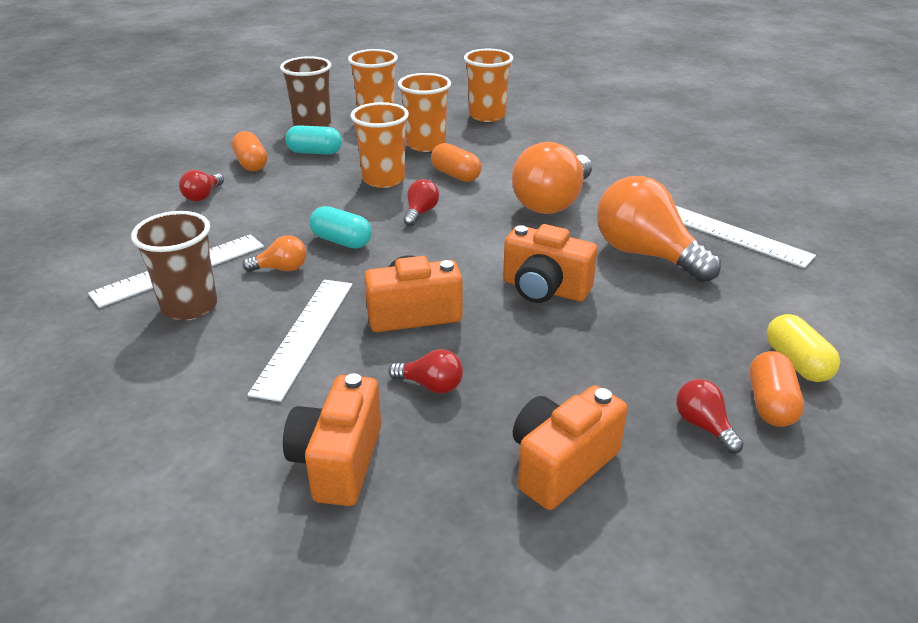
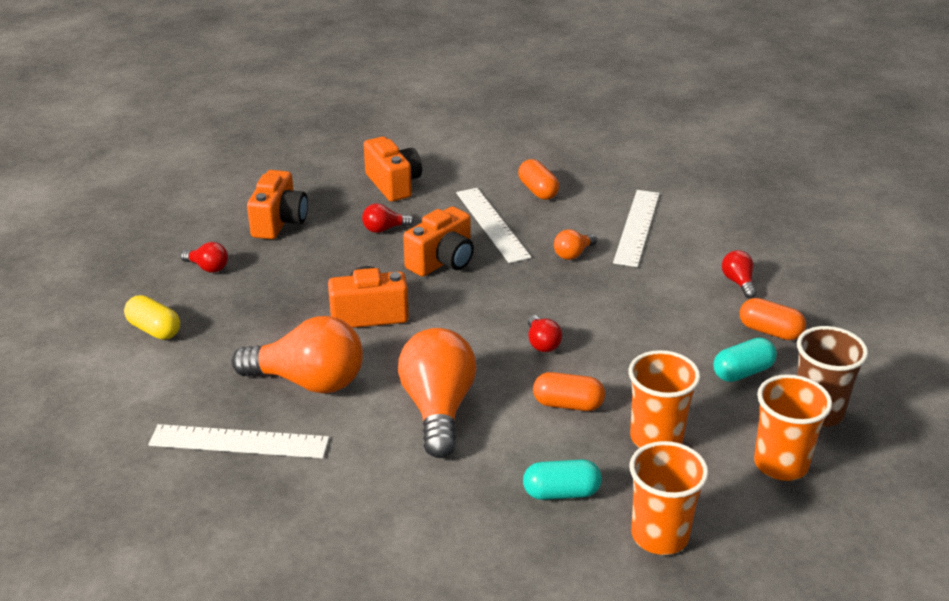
camera: 145 degrees right, 0 degrees up
brown cup [131,211,218,320] -> none
turquoise capsule [309,206,372,248] -> turquoise capsule moved to [523,460,602,500]
orange cup [351,102,409,188] -> none
orange capsule [750,351,804,427] -> orange capsule moved to [518,159,559,200]

